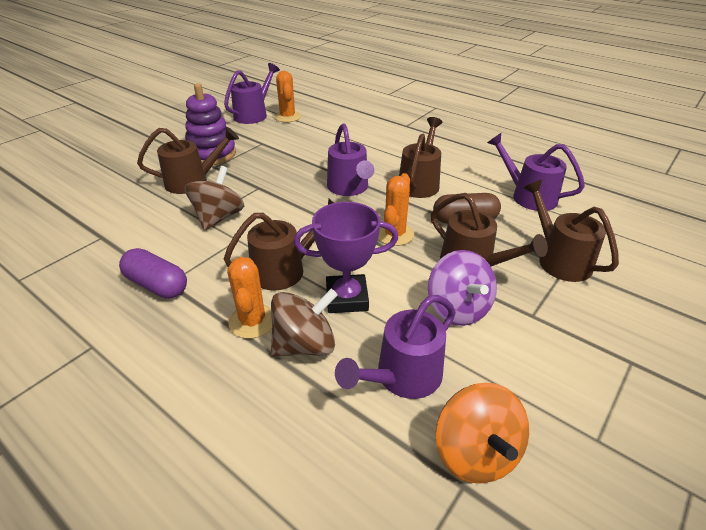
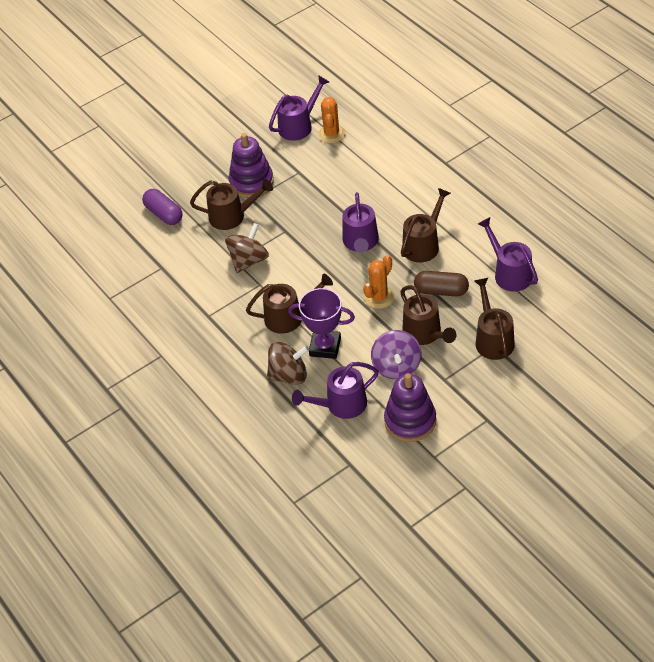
camera: 20 degrees right, 10 degrees up
purple capsule [119,248,187,299] -> purple capsule moved to [142,189,183,225]
orange cactus [227,257,272,339] -> none
orange spinning top [436,383,529,484] -> none
none -> purple stacking toy [384,373,436,442]

